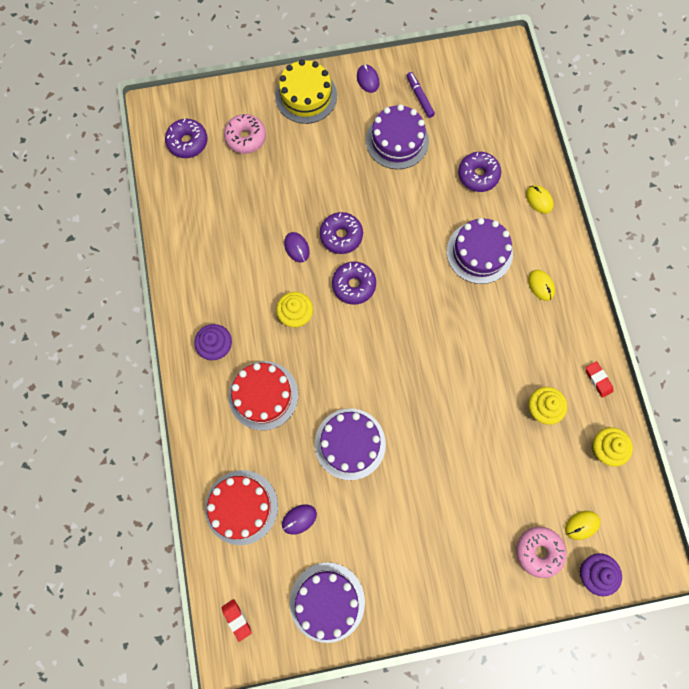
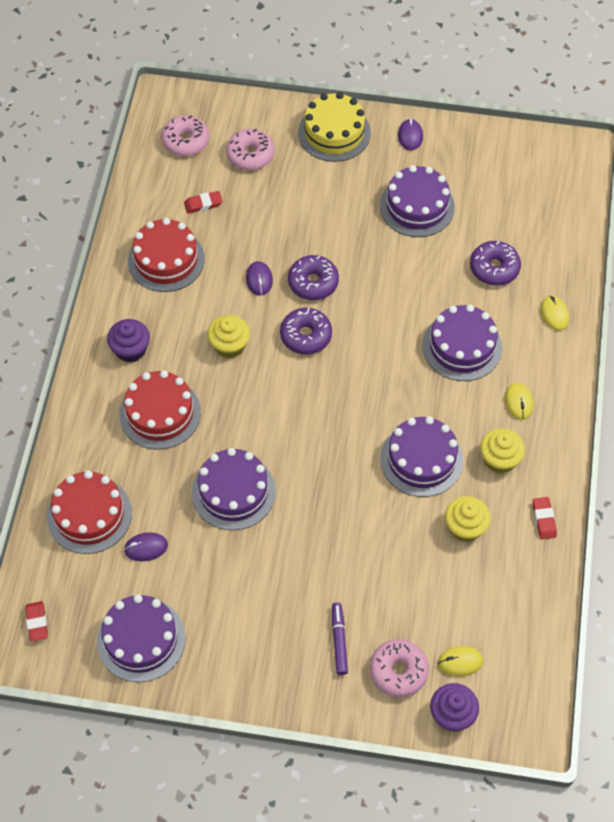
camera: 20 degrees right, 15 degrees down
purple donut [165,119,208,158] -> pink donut [161,115,210,156]
purple marker [407,72,435,118] -> purple marker moved to [332,602,348,675]
yellow cupcake [592,427,633,467] -> yellow cupcake moved to [480,429,525,473]
none -> red cake [128,218,205,292]
none -> red eraser [184,191,222,214]
none -> purple cake [380,416,463,497]

